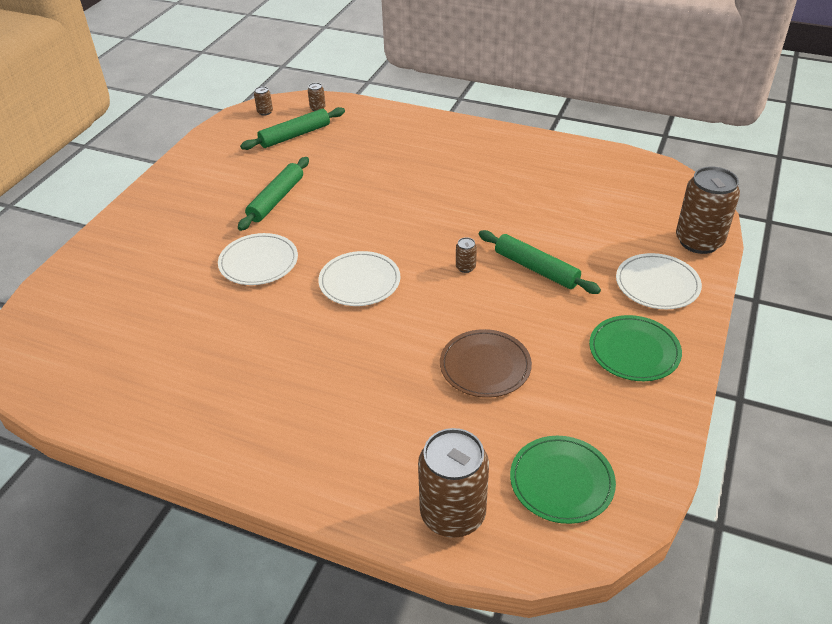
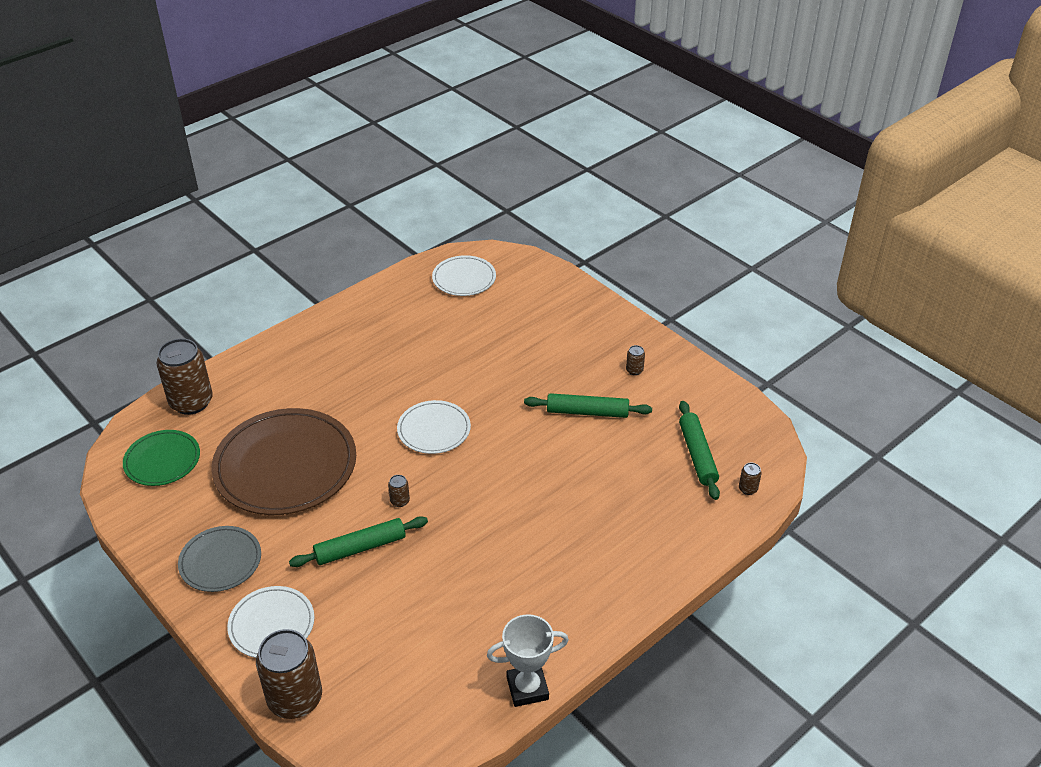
camera: 115 degrees right, 0 degrees up
white plate [218,233,298,285] -> white plate moved to [432,255,496,296]
green rolling pin [238,157,309,231] -> green rolling pin turned 45 degrees counterclockwise [524,393,652,418]
brown can [254,86,273,116] -> brown can moved to [626,345,645,375]
brown plate [440,329,532,398] -> brown plate [211,408,356,515], size x1.88
green plate [589,315,682,381] -> grey plate [178,526,261,592]
none -> white trophy [487,614,569,707]

